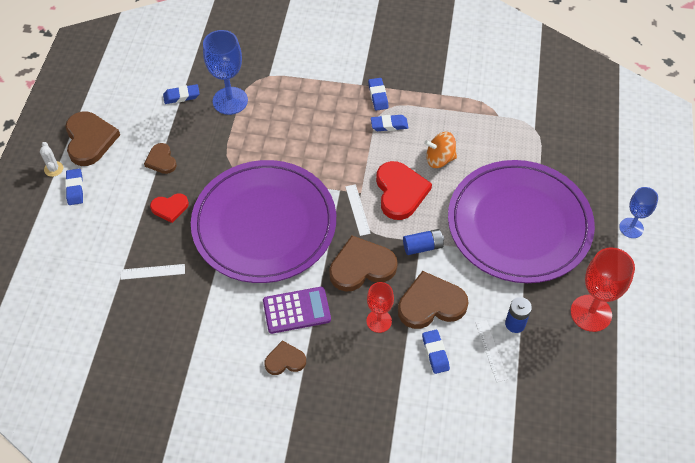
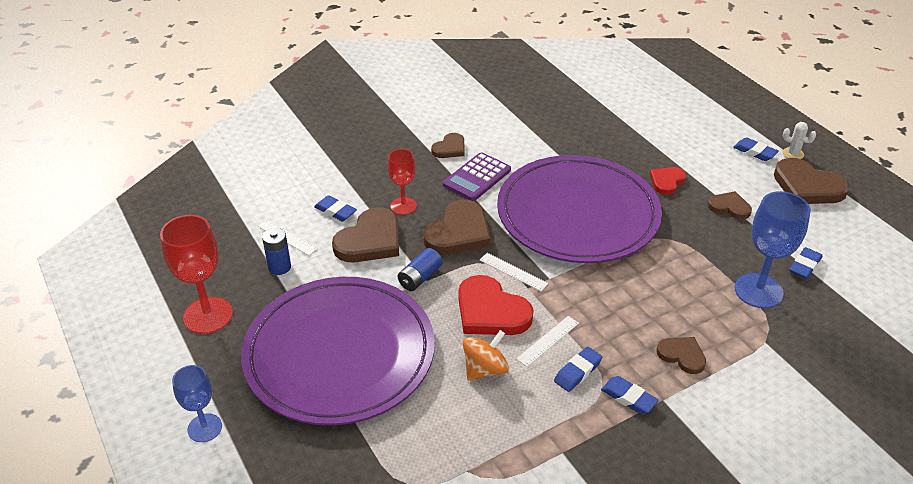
camera: 140 degrees right, 15 degrees down
white ruler [121,264,185,280] -> white ruler moved to [516,316,579,367]
none -> brown heart [656,337,706,374]

